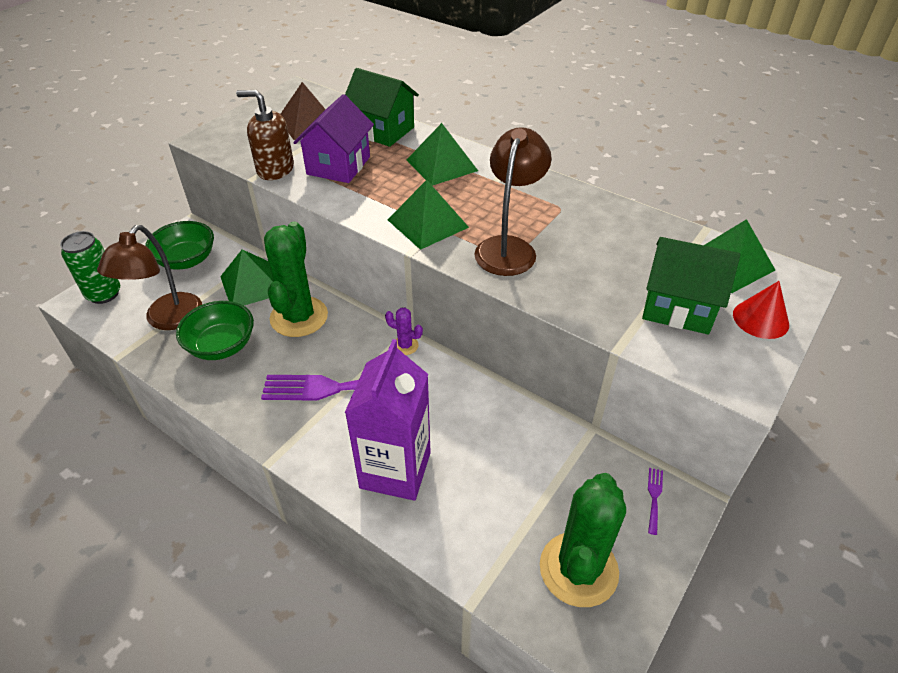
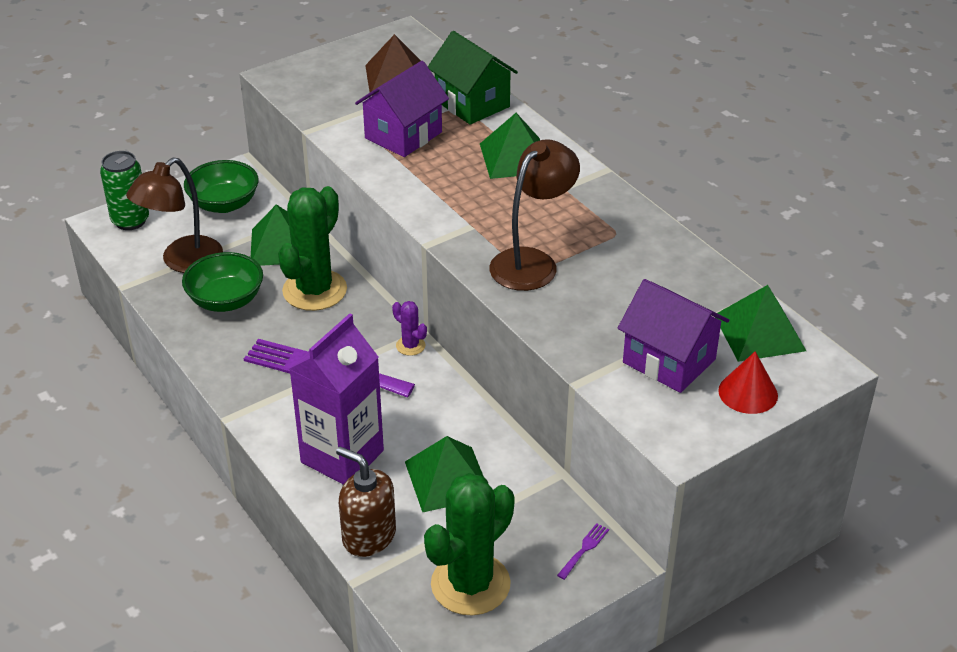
camera: 20 degrees right, 5 degrees down
brown soap dispenser [236,90,294,180] -> brown soap dispenser moved to [336,446,396,557]
green pyramid [388,180,469,250] -> green pyramid moved to [405,436,484,512]
green house [642,237,740,334] -> purple house [618,279,729,393]

